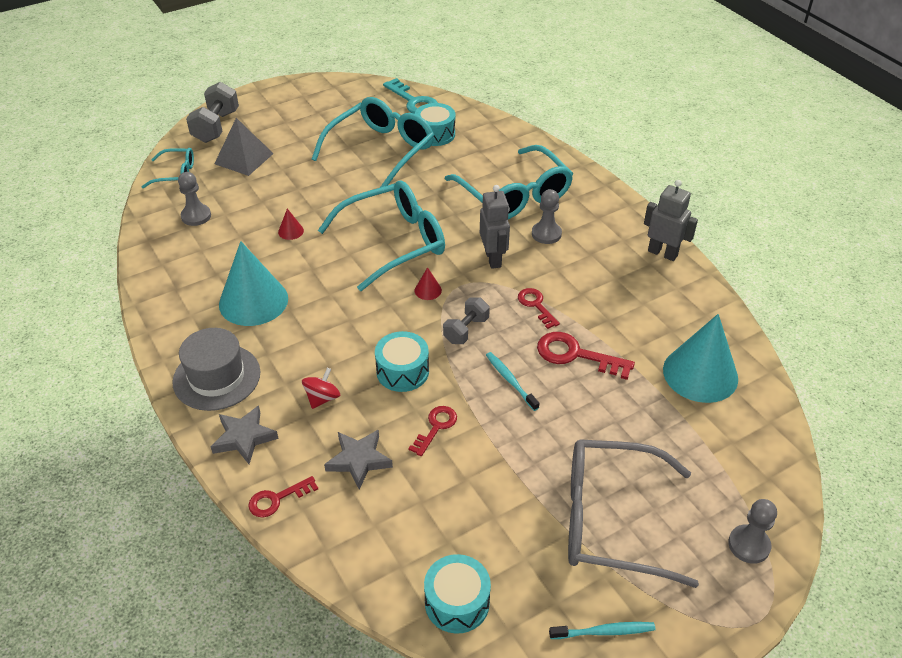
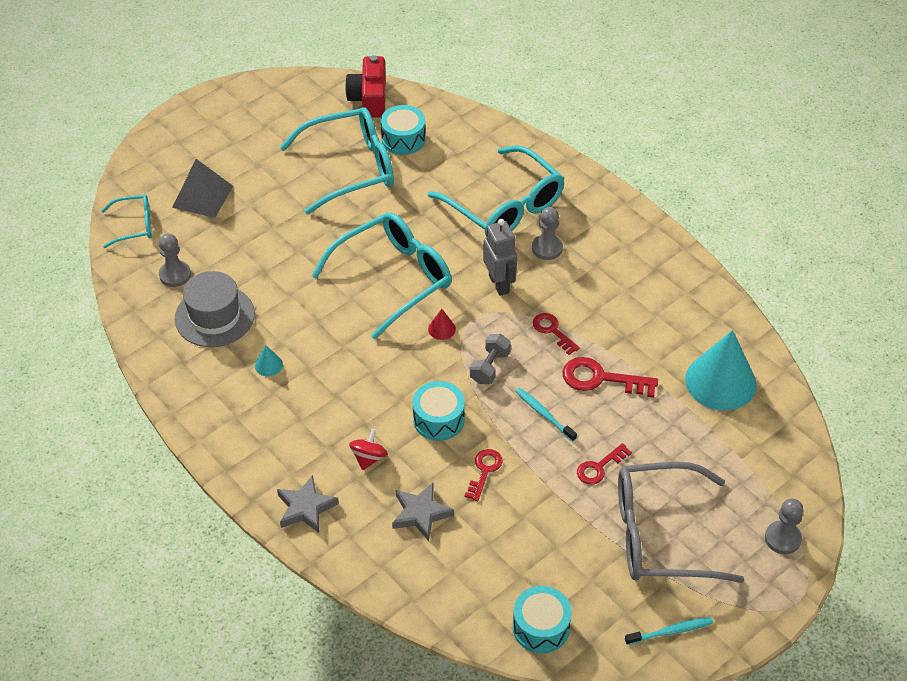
camera: 10 degrees left, 5 degrees up
grey hat [172,328,261,411] -> grey hat moved to [175,271,255,347]
grey dumbbell [186,82,239,143] -> none
turquoise cone [219,241,288,326] -> turquoise cone [255,345,283,376], size x0.40
red key [248,476,318,517] -> red key moved to [577,443,632,485]
red cone [278,209,304,240] -> none
turquoise glasses [311,97,434,188] -> turquoise glasses turned 45 degrees clockwise [280,107,394,214]
turquoise key [383,78,438,114] -> red camera [345,55,386,118]
grey robot [644,180,698,261] -> none

